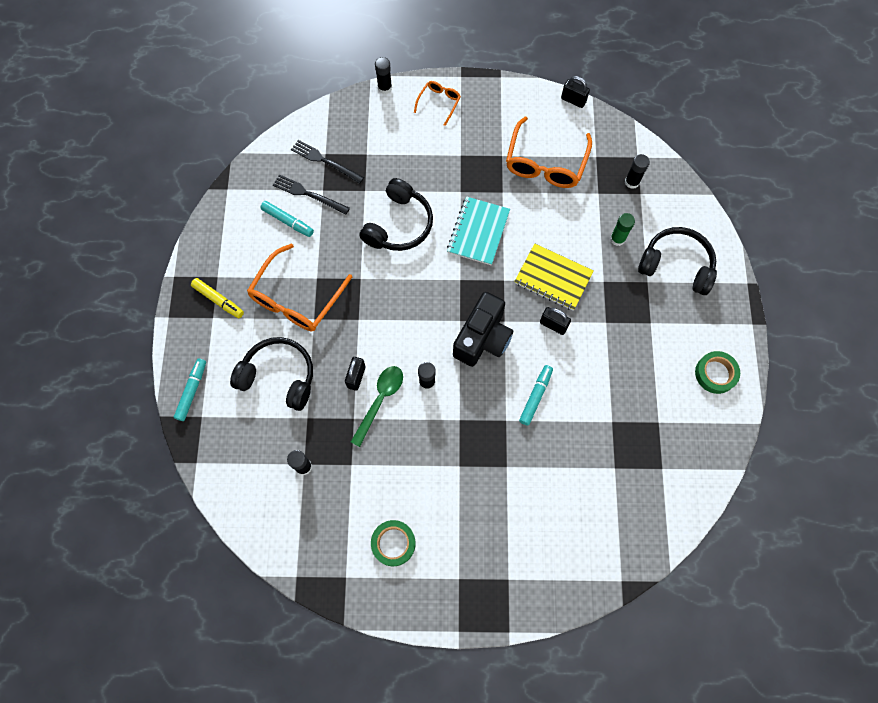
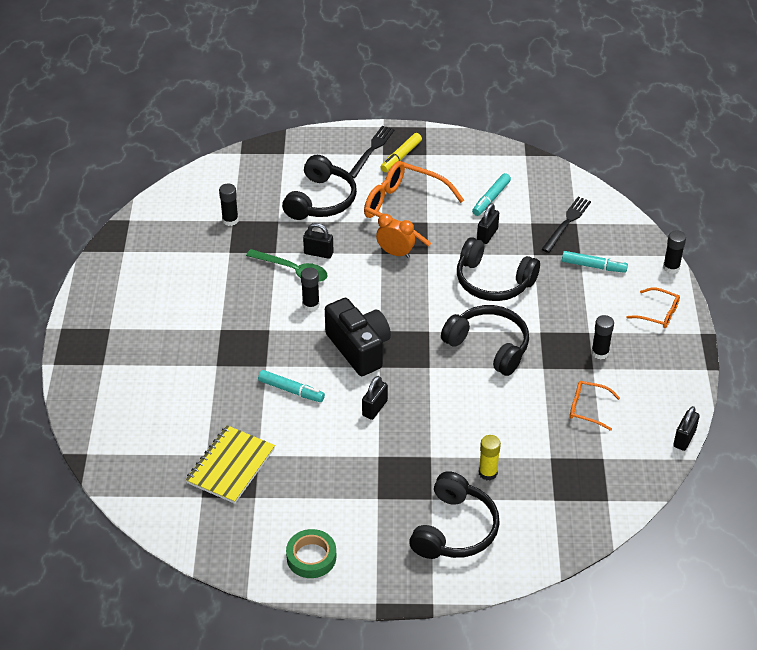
camera: 90 degrees right, 25 degrees down
turquoise marker [174,358,206,421] -> turquoise marker moved to [562,251,628,273]
black fork [273,174,350,214] -> black fork moved to [349,126,395,178]
green tape [371,520,416,566] -> none
turquoise notebook [447,196,510,265] -> black headphones [441,305,529,376]
black camera [453,292,513,367] -> black camera turned 150 degrees counterclockwise [325,298,391,376]
orange glasses [506,116,592,188] -> orange glasses [570,381,620,431], size x0.52
yellow notebook [514,243,594,311] -> yellow notebook moved to [185,425,275,504]
green glue stick [610,213,635,246] -> yellow glue stick [479,435,501,481]
black glue stick [625,154,650,189] -> black glue stick moved to [591,315,614,360]
none -> orange clock [376,214,415,258]
none -> black padlock [477,203,499,244]

